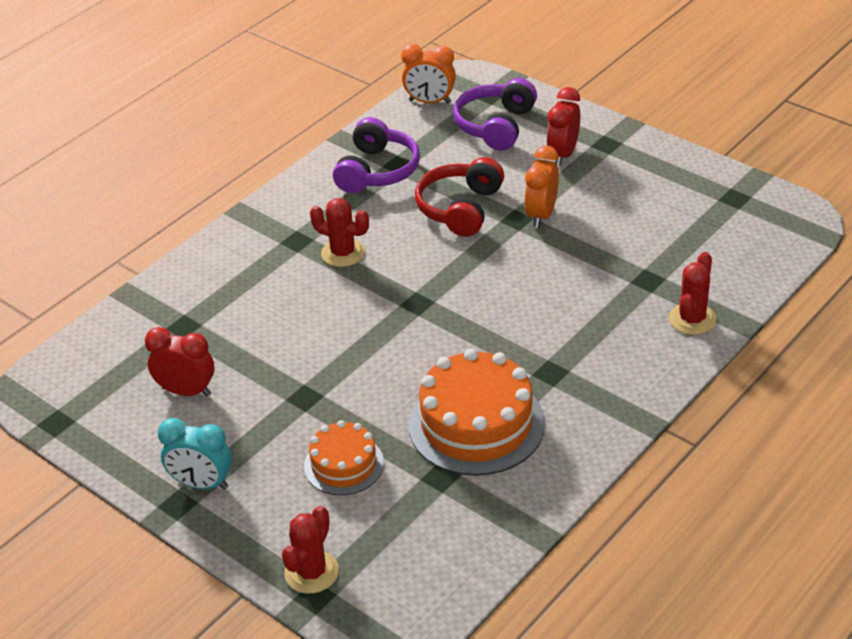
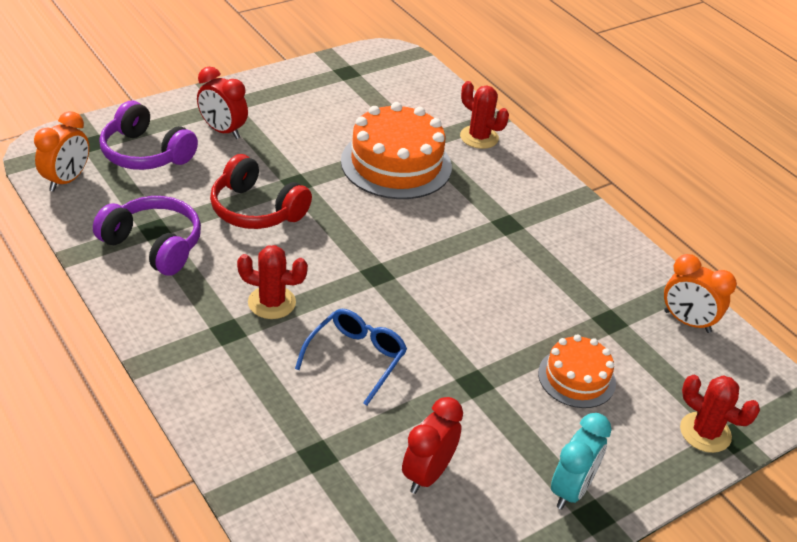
camera: 80 degrees left, 0 degrees up
red cactus [310,198,369,267] -> red cactus turned 60 degrees clockwise [237,245,308,319]
orange cake [409,348,545,476] -> orange cake moved to [341,102,452,199]
orange clock [524,145,559,228] -> orange clock moved to [664,254,737,333]
none -> blue glasses [295,309,407,406]

